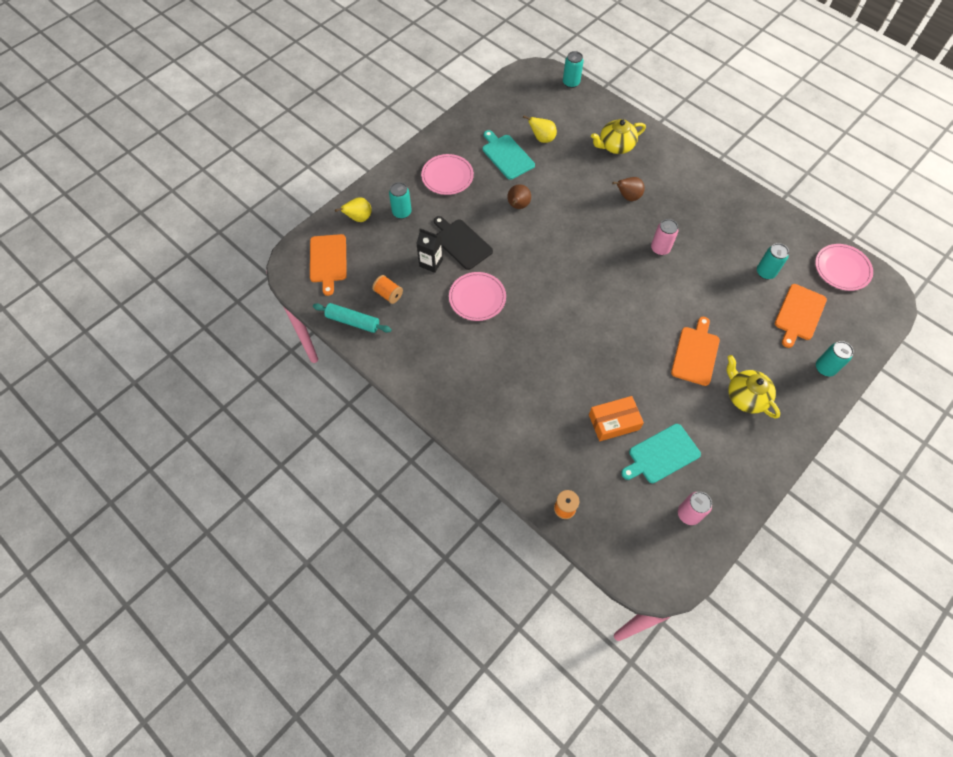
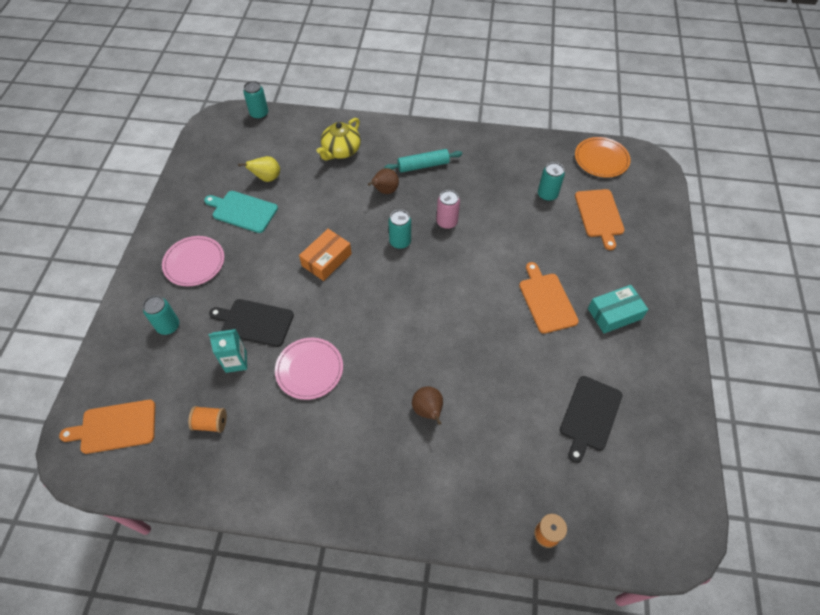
camera: 35 degrees left, 5 degrees down
orange cutting board [310,234,347,296] -> orange cutting board turned 120 degrees clockwise [59,400,155,454]
turquoise rolling pin [313,303,392,333] -> turquoise rolling pin moved to [384,149,462,173]
yellow pear [335,197,372,222] -> none
black carton [416,228,443,273] -> turquoise carton [208,329,247,373]
brown pear [507,184,531,209] -> brown pear moved to [412,386,443,425]
orange box [589,396,644,441] -> orange box moved to [299,229,352,281]
turquoise cutting board [621,424,701,483] -> black cutting board [560,376,622,463]
pink can [678,492,712,525] -> none
yellow teapot [727,355,780,419] -> turquoise box [588,285,648,333]
pink plate [815,244,873,291] -> orange plate [575,137,631,178]
turquoise can [816,341,854,377] -> turquoise can moved to [388,210,411,249]

